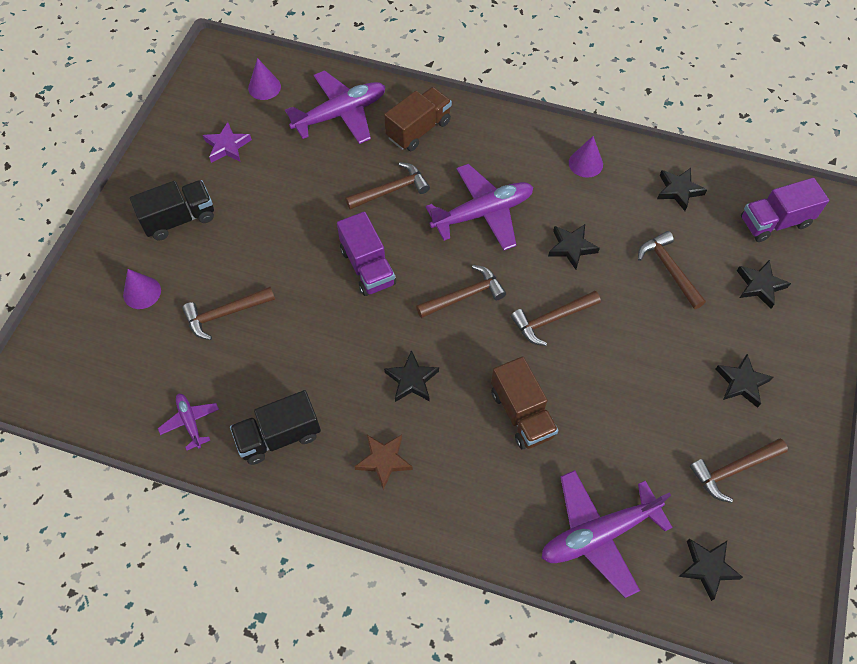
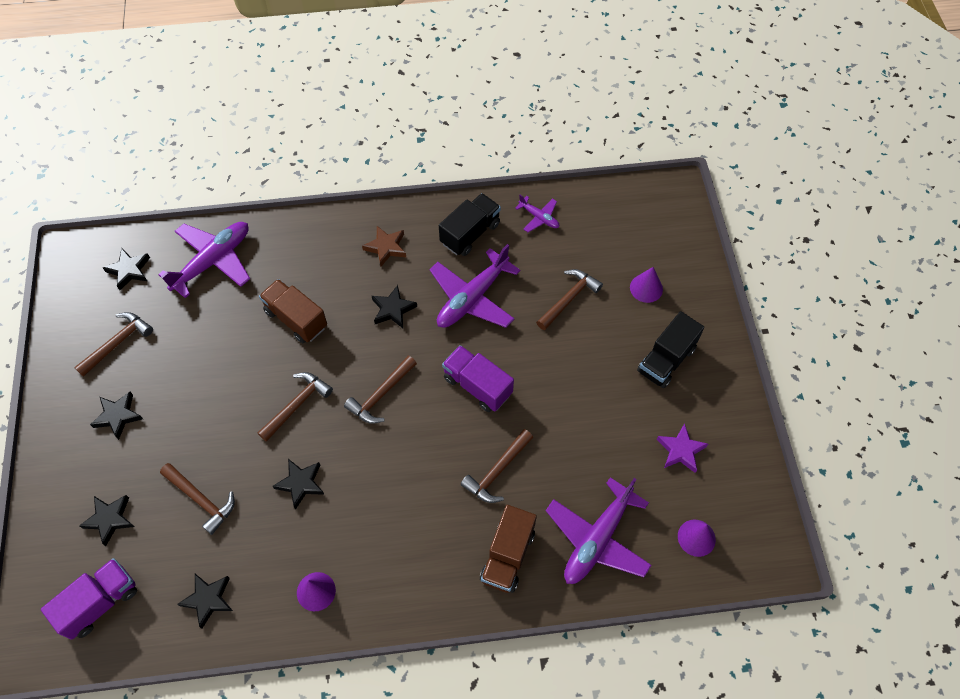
camera: 155 degrees right, 0 degrees up
purple plane [426,164,533,250] -> purple plane moved to [430,244,521,328]

